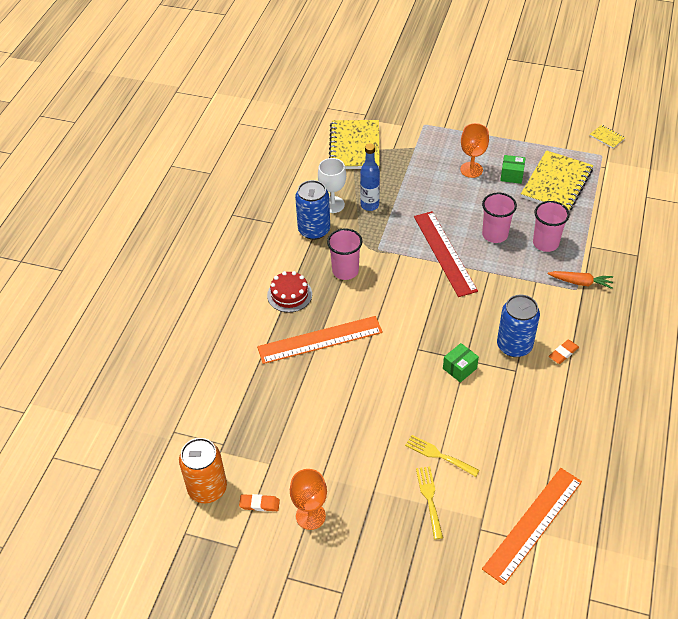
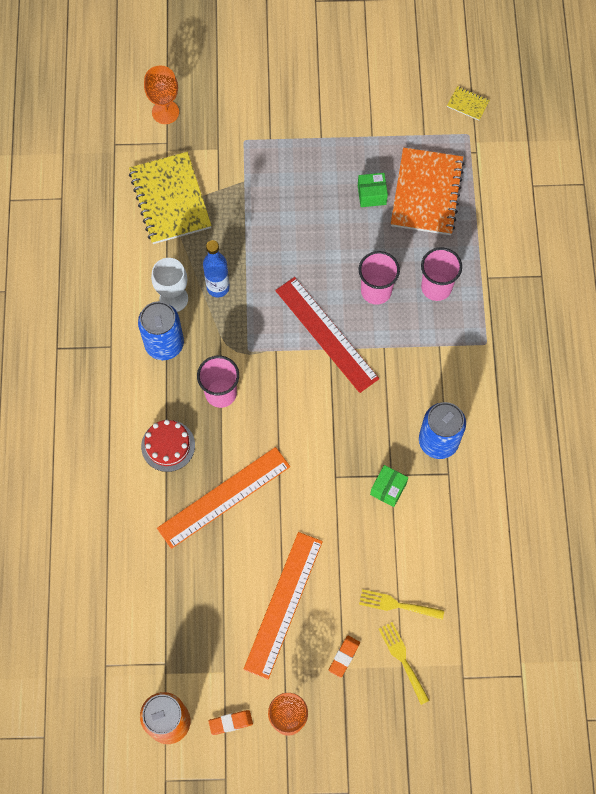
camera: 20 degrees left, 20 degrees up
orange goblet [460,123,489,178] -> orange goblet moved to [144,65,179,124]
orange ruler [482,468,582,585] -> orange ruler moved to [243,532,323,679]
yellow notebook [521,150,593,211] -> orange notebook [391,148,465,235]
orange carrot [548,271,613,289] -> none
orange eraser [549,340,579,364] -> orange eraser moved to [329,636,360,678]

